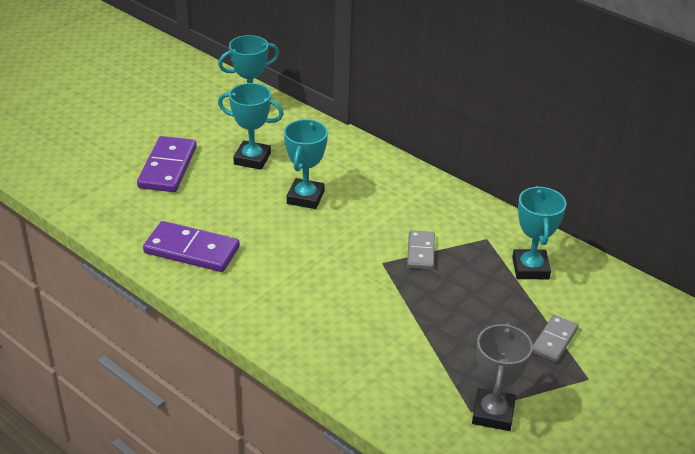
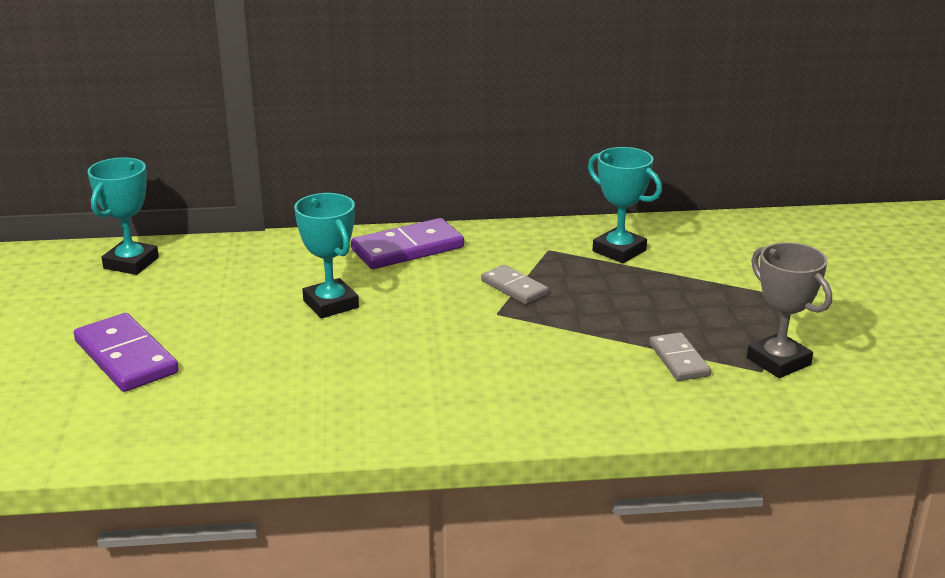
camera: 45 degrees left, 10 degrees down
purple domino [143,221,240,272] -> purple domino moved to [351,218,464,269]
turquoise trophy [218,83,284,170] -> none
grey domino [532,315,579,363] -> grey domino moved to [649,332,711,381]

